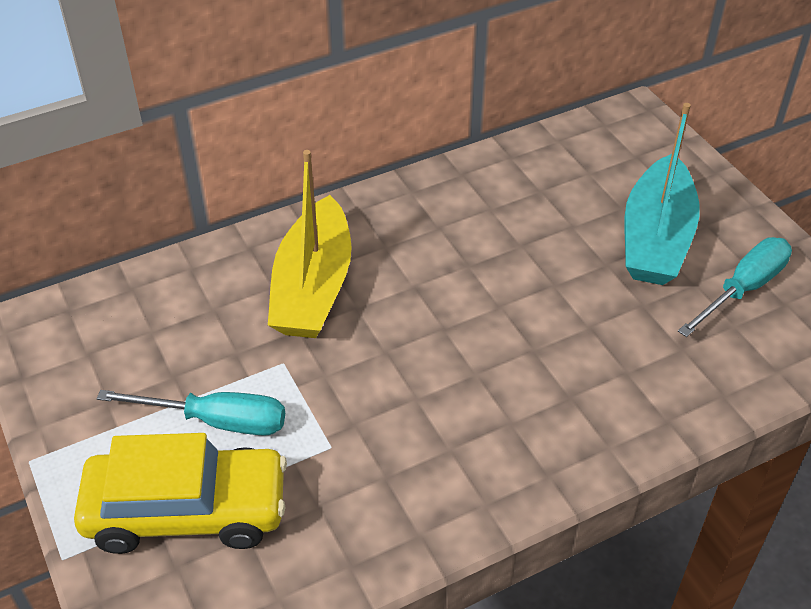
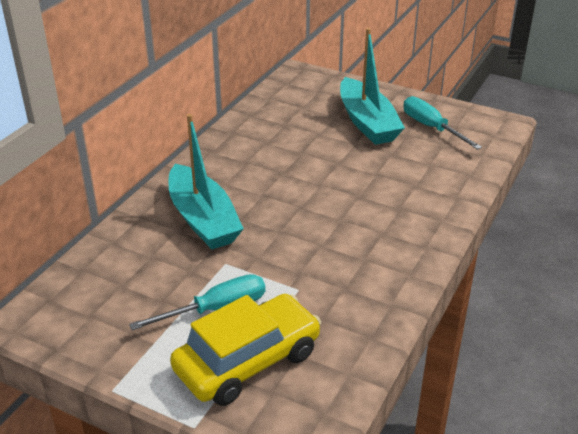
camera: 35 degrees left, 10 degrees down
yellow boat [268,150,352,338] -> turquoise boat [168,114,244,249]
turquoise screwdriver [678,237,792,337] -> turquoise screwdriver turned 45 degrees counterclockwise [403,96,482,150]

